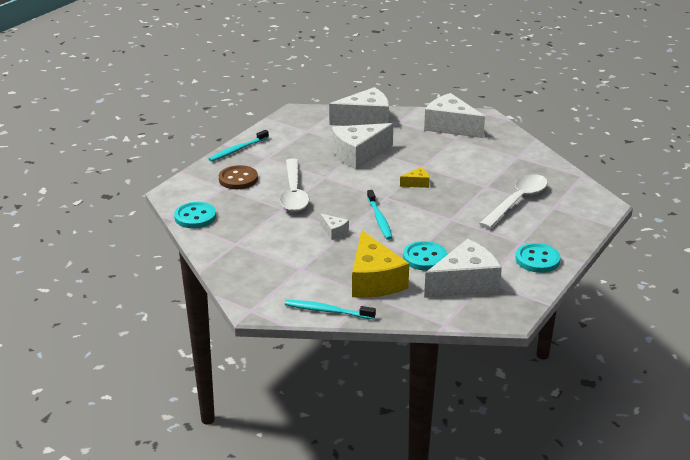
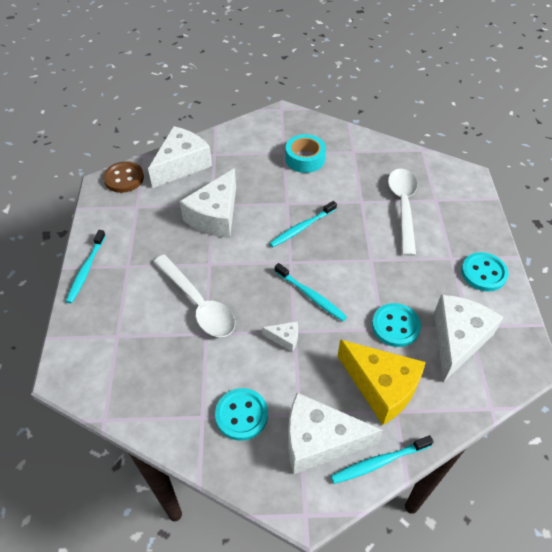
camera: 35 degrees left, 20 degrees up
turquoise button [174,202,216,228] -> turquoise button moved to [215,388,268,441]
brown button [219,165,258,189] -> brown button moved to [103,161,144,193]
yellow cheese [400,167,430,188] -> turquoise toothbrush [269,201,337,247]
white cheese [424,93,485,138] -> white cheese moved to [288,393,383,474]
none -> turquoise tape [285,134,326,173]

